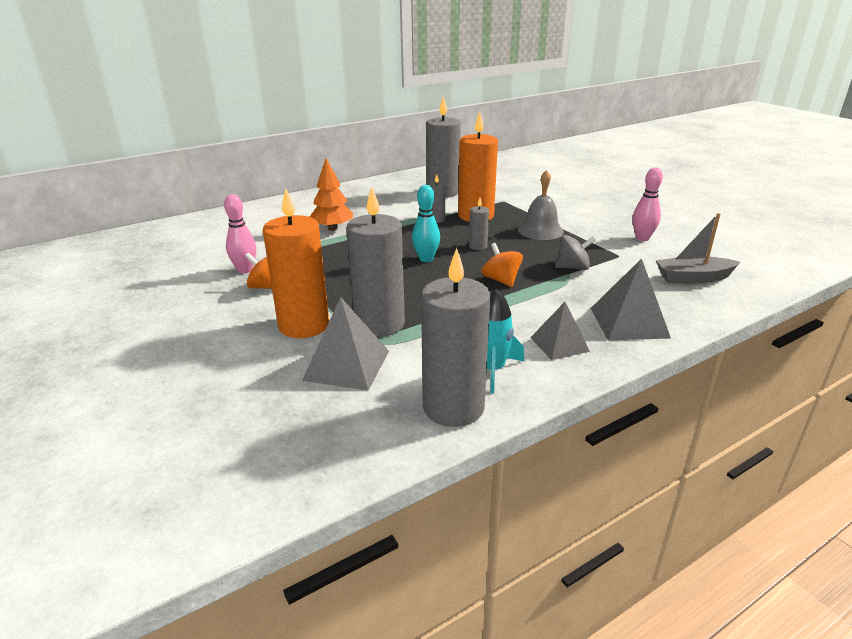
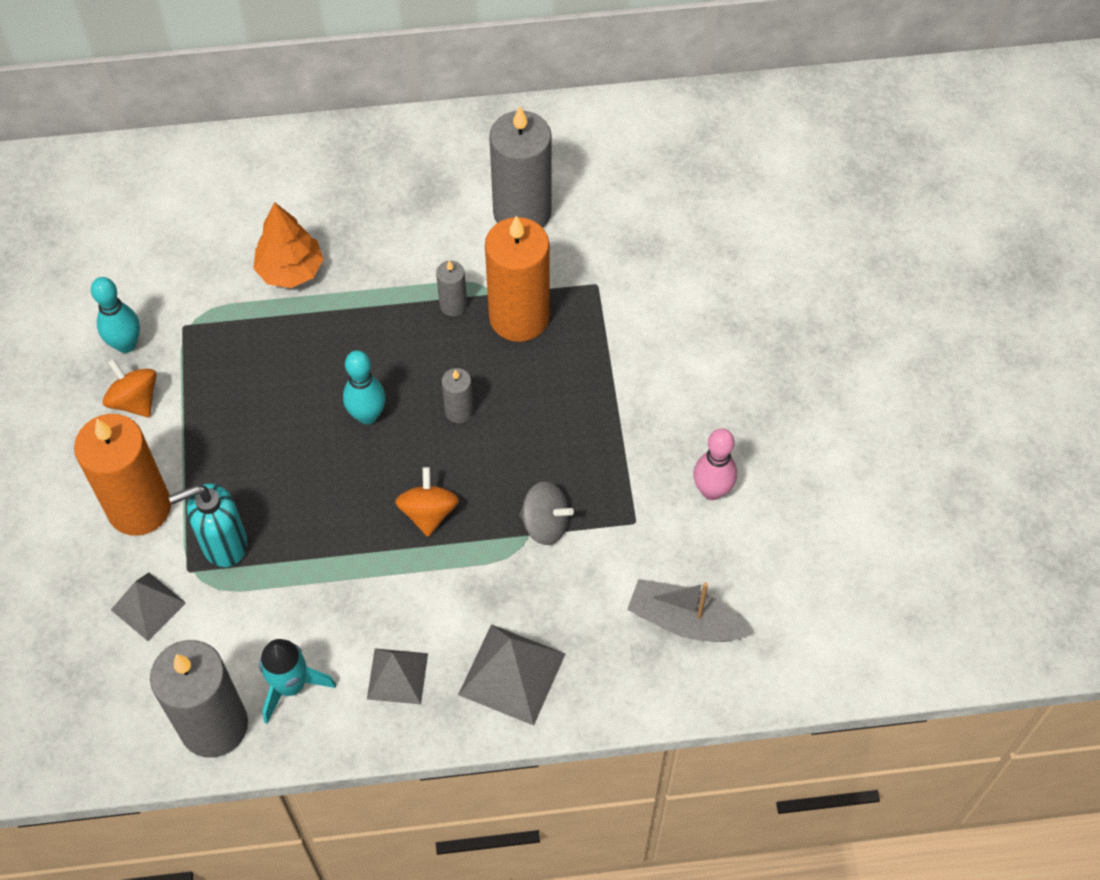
camera: 25 degrees right, 30 degrees up
pink bowling pin [224,194,256,274] -> turquoise bowling pin [91,277,140,353]
grey pyramid [302,297,389,391] -> grey pyramid [111,572,186,641], size x0.66
grey candle [346,187,405,337] -> turquoise soap dispenser [168,483,247,567]
grey bell [518,170,564,240] -> none

